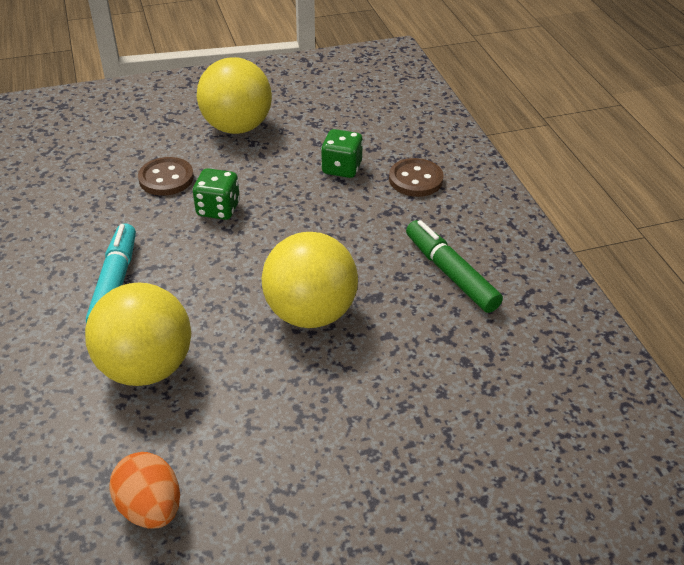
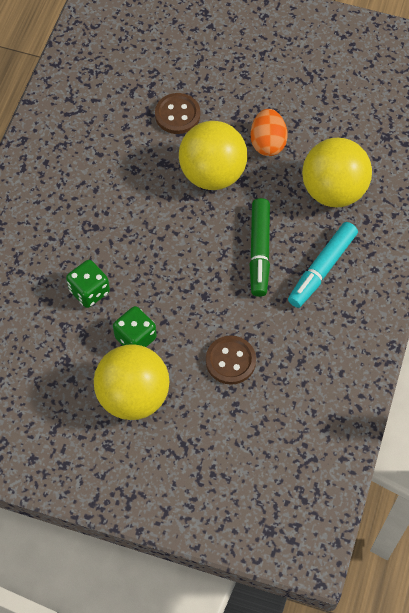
camera: 145 degrees left, 20 degrees up
orange egg [109,452,180,529] -> orange egg moved to [251,109,288,156]
green dice [193,168,240,220] -> green dice moved to [113,306,157,347]
brown button [389,158,444,197] -> brown button moved to [155,93,200,134]
green marker [406,220,503,313] -> green marker moved to [249,198,270,297]

